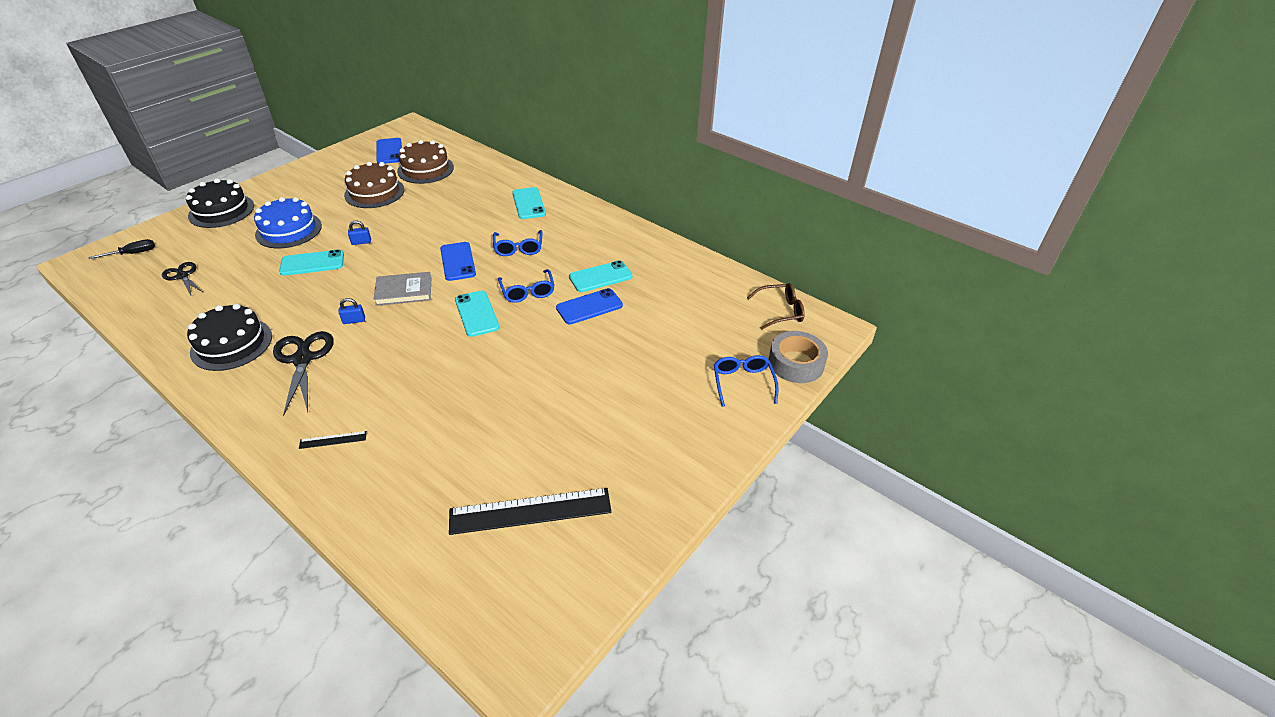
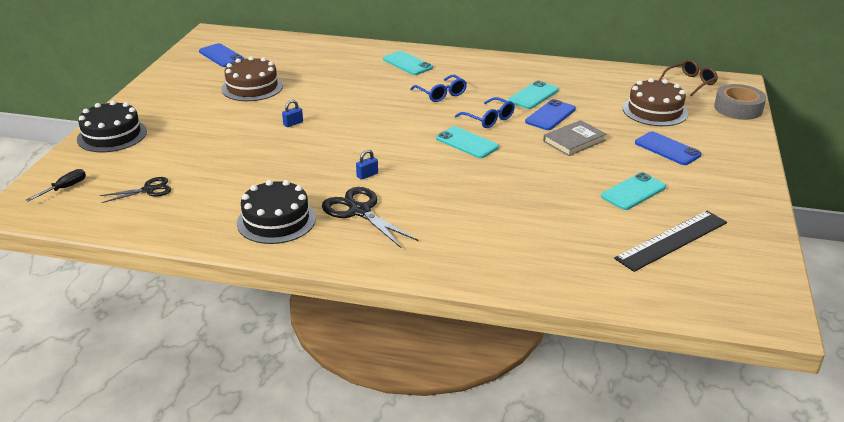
camera: 25 degrees left, 10 degrees down
black scissors [162,262,204,295] -> black scissors turned 135 degrees clockwise [100,177,172,203]
blue cake [254,197,322,248] -> none
turquoise phone [279,249,344,276] -> turquoise phone moved to [601,172,666,210]
black ruler [299,431,367,449] -> none
grey book [374,272,431,306] -> grey book moved to [543,120,607,156]
brown cake [397,140,454,184] -> brown cake moved to [623,78,688,126]
blue phone [440,242,476,281] -> blue phone moved to [635,131,702,165]
blue glasses [714,355,779,407] -> none

